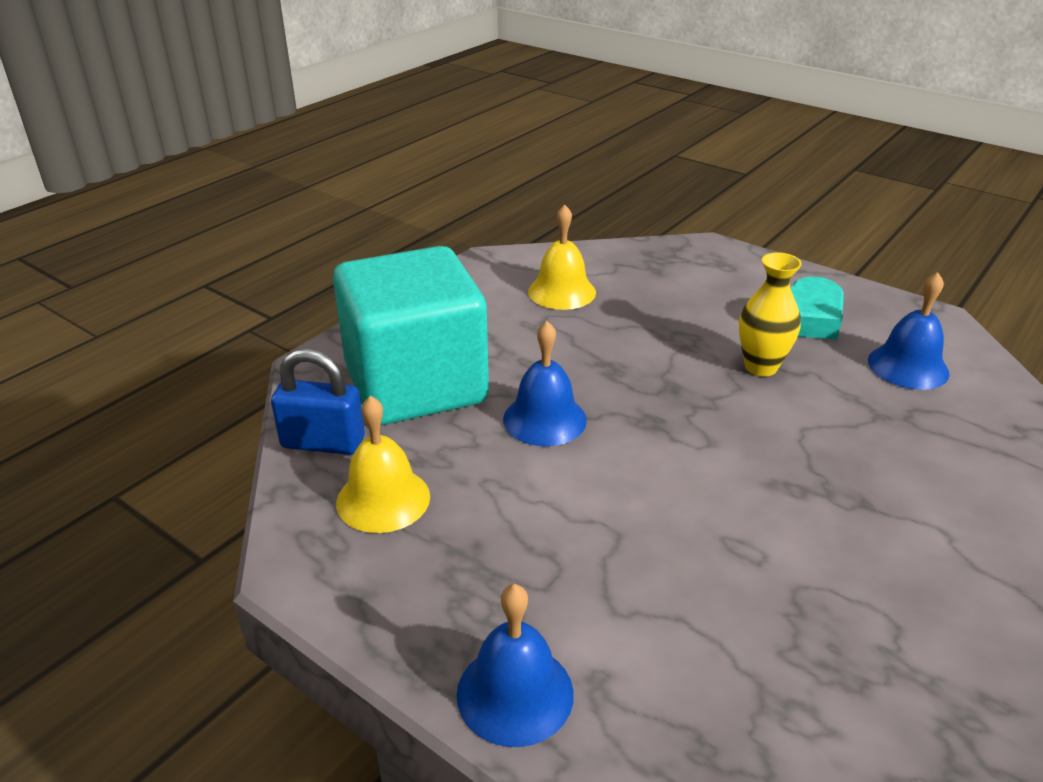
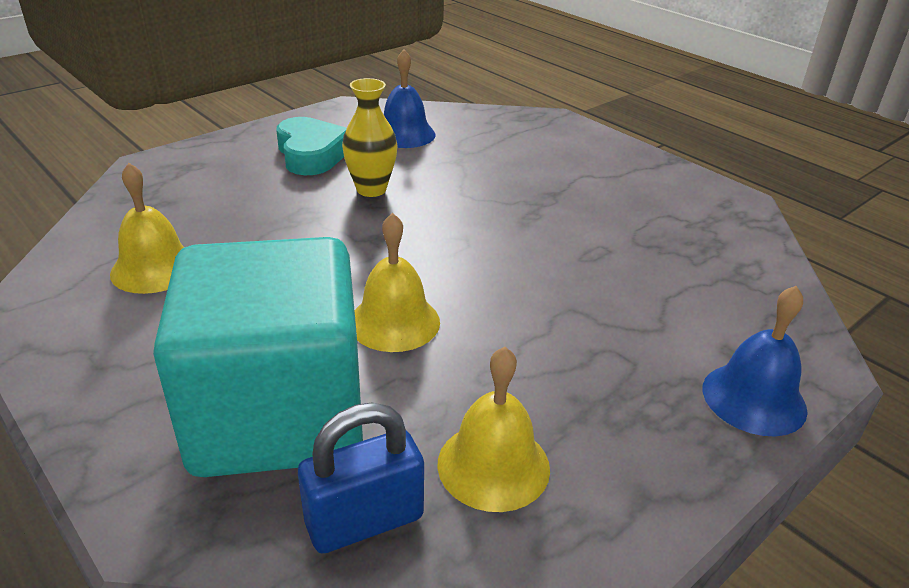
camera: 80 degrees left, 0 degrees up
blue padlock [271,348,365,455] -> blue padlock turned 45 degrees clockwise [298,402,424,553]
blue bell [503,321,587,446] -> yellow bell [355,213,440,352]

